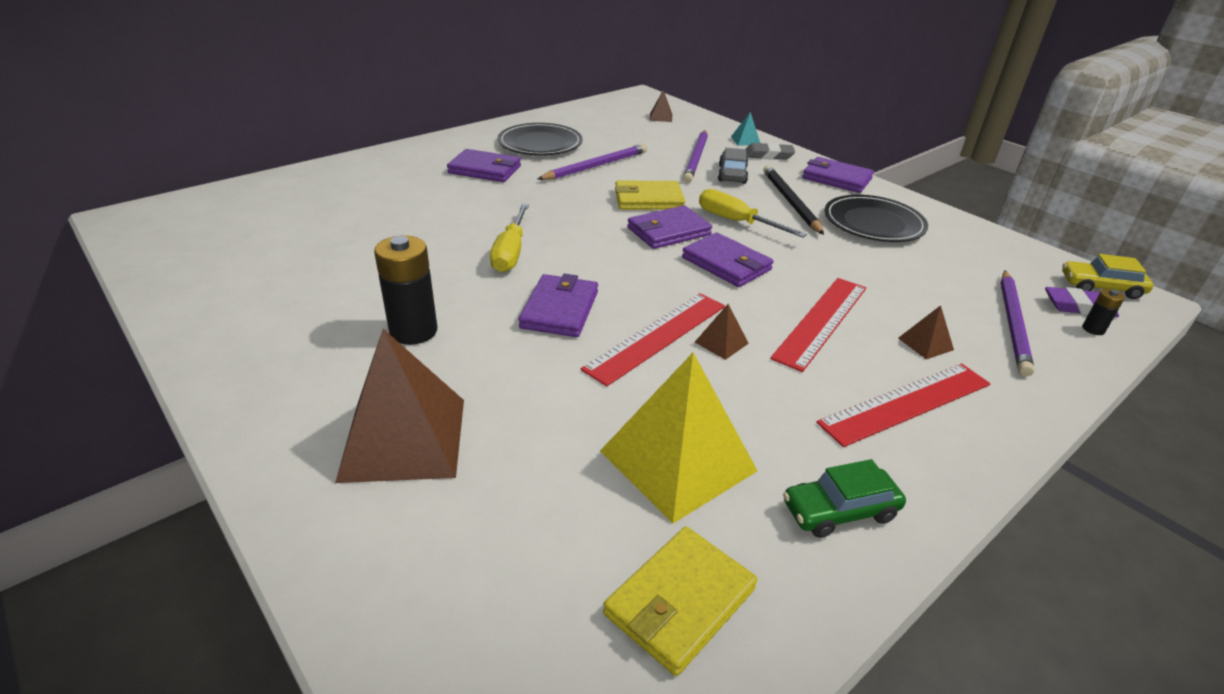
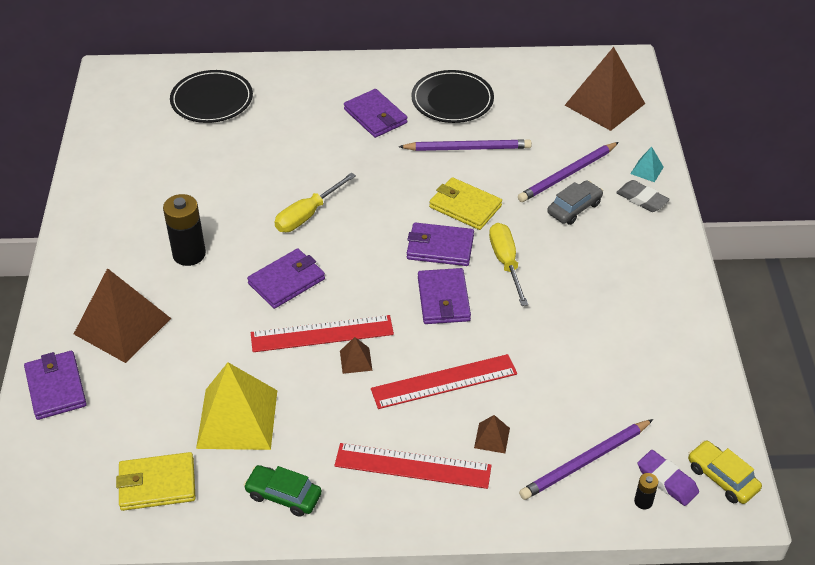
camera: 40 degrees right, 10 degrees up
brown pyramid [649,90,672,122] -> brown pyramid [565,47,645,131], size x2.36
black pencil [763,165,824,235] -> none
purple wallet [802,157,874,193] -> purple wallet moved to [24,351,87,420]
black plate [824,195,928,242] -> black plate moved to [170,70,253,123]

